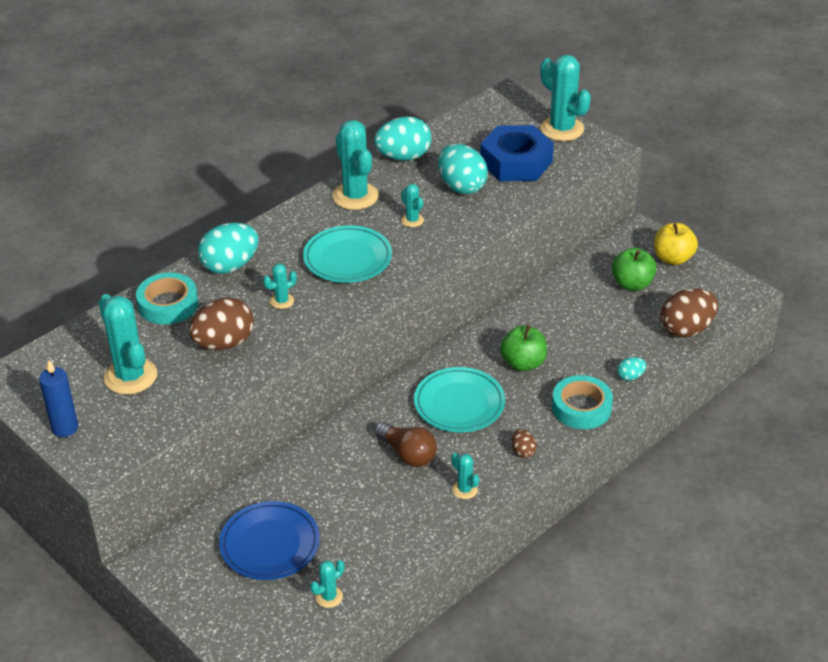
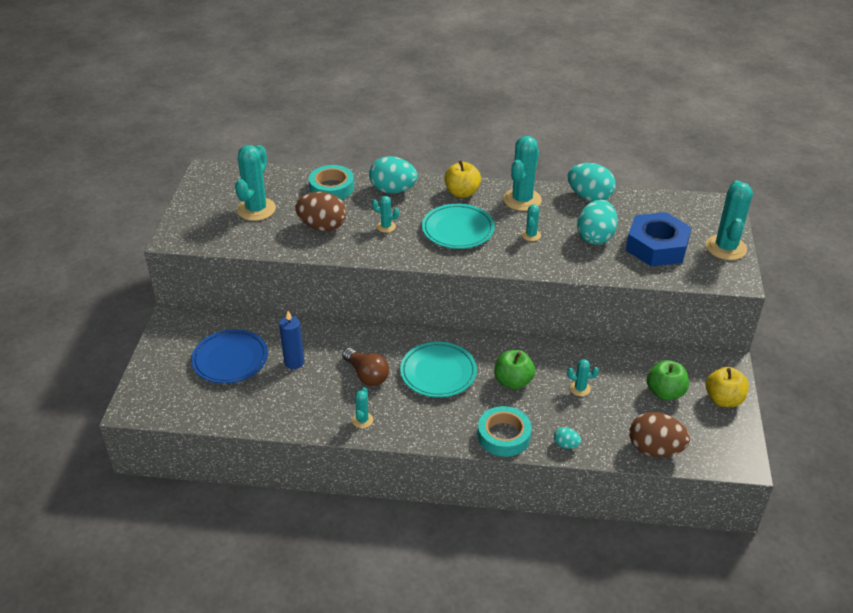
camera: 50 degrees right, 0 degrees up
blue candle [39,360,78,437] -> blue candle moved to [279,311,304,369]
turquoise cactus [310,560,344,608] -> turquoise cactus moved to [567,359,599,396]
brown light bulb [374,422,437,467] -> brown light bulb turned 45 degrees counterclockwise [342,348,389,386]
brown egg [511,429,537,458] -> none
none -> yellow apple [444,160,481,198]

